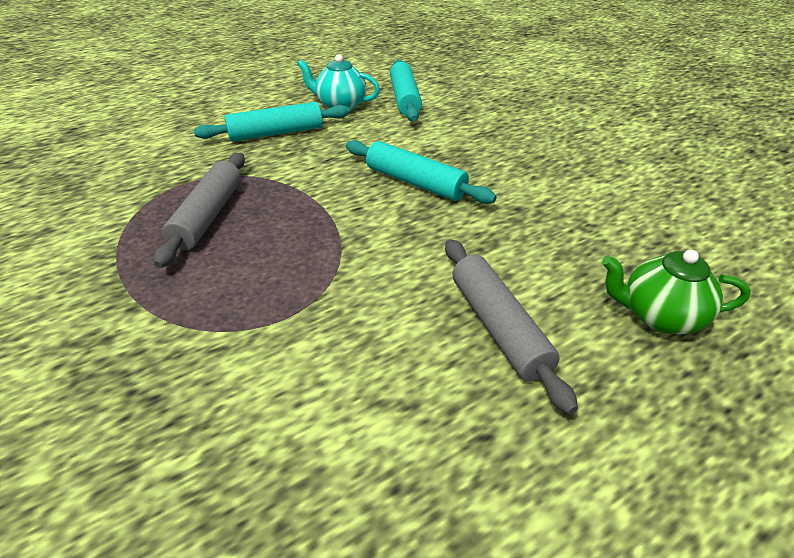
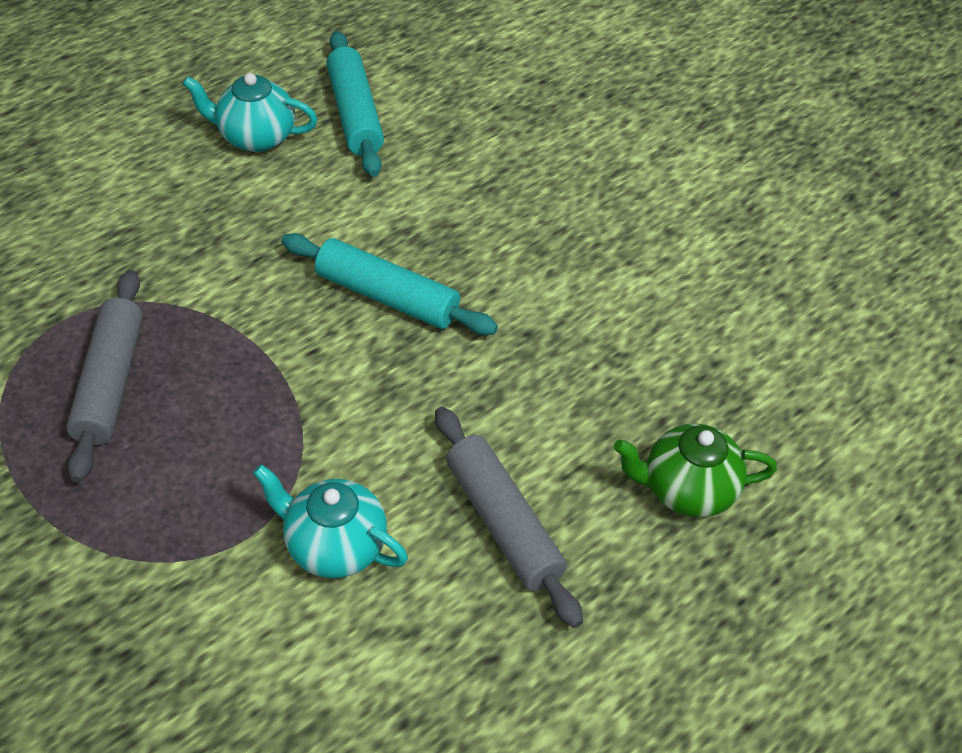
camera: 10 degrees left, 10 degrees up
turquoise rolling pin [194,102,350,141] -> none
none -> turquoise teapot [253,464,408,578]

